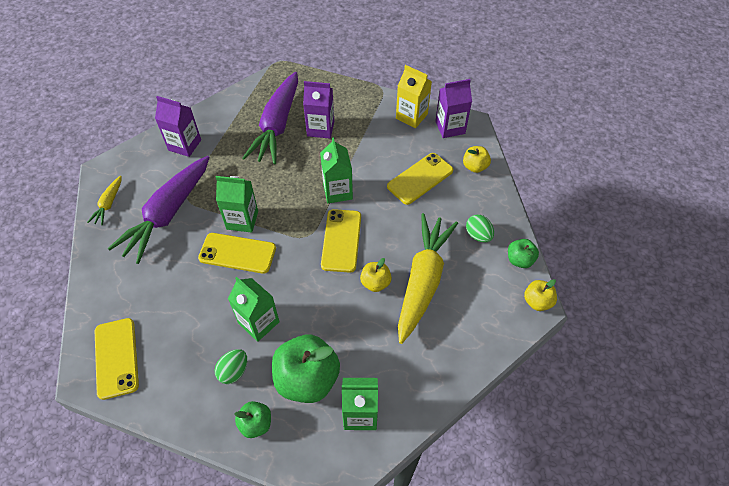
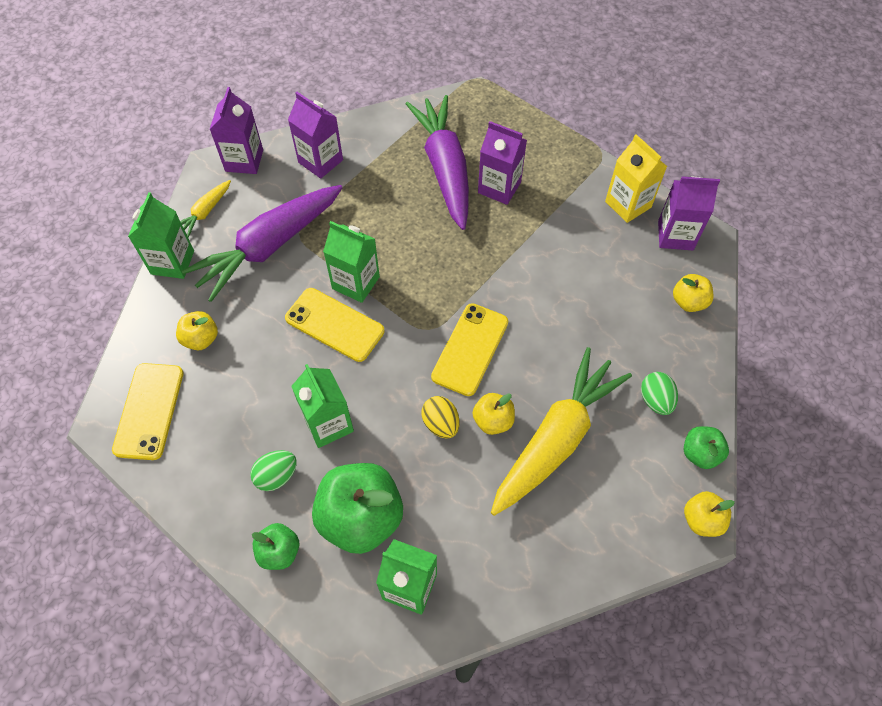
camera: 20 degrees right, 5 degrees up
purple carrot [243,72,298,165] -> purple carrot turned 135 degrees clockwise [406,95,469,230]
green carton [320,137,353,203] -> green carton moved to [128,192,194,279]
yellow phone [387,153,453,205] -> none
none -> yellow apple [176,311,218,350]
none -> purple carton [209,87,263,174]
none -> yellow egg [422,396,459,439]

